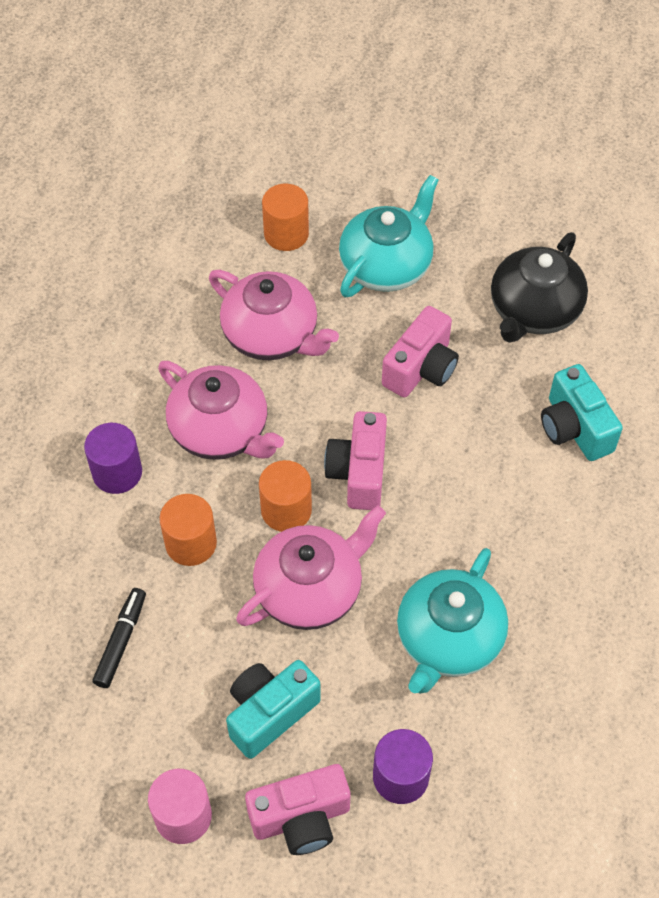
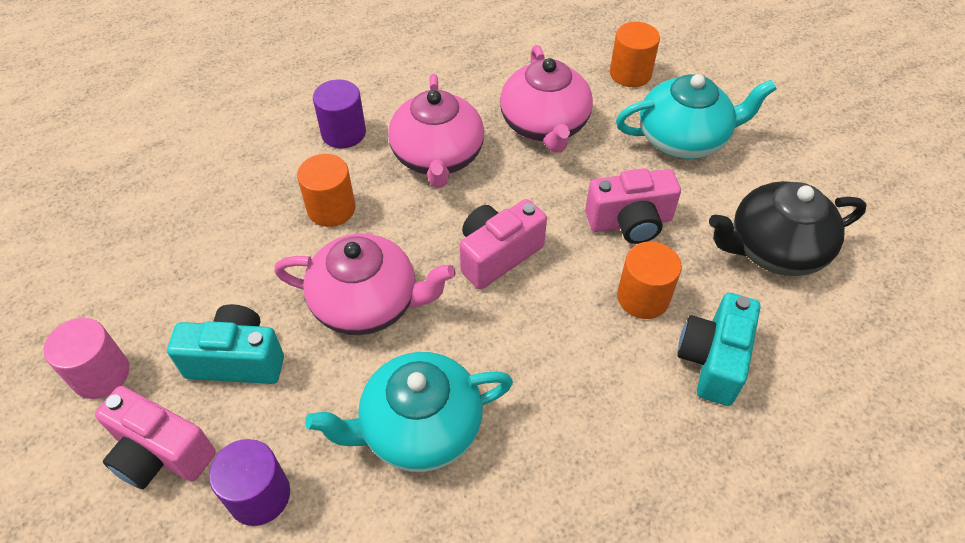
camera: 45 degrees right, 5 degrees down
black marker [93,588,146,688] -> none
orange cylinder [259,460,312,532] -> orange cylinder moved to [617,241,682,319]

